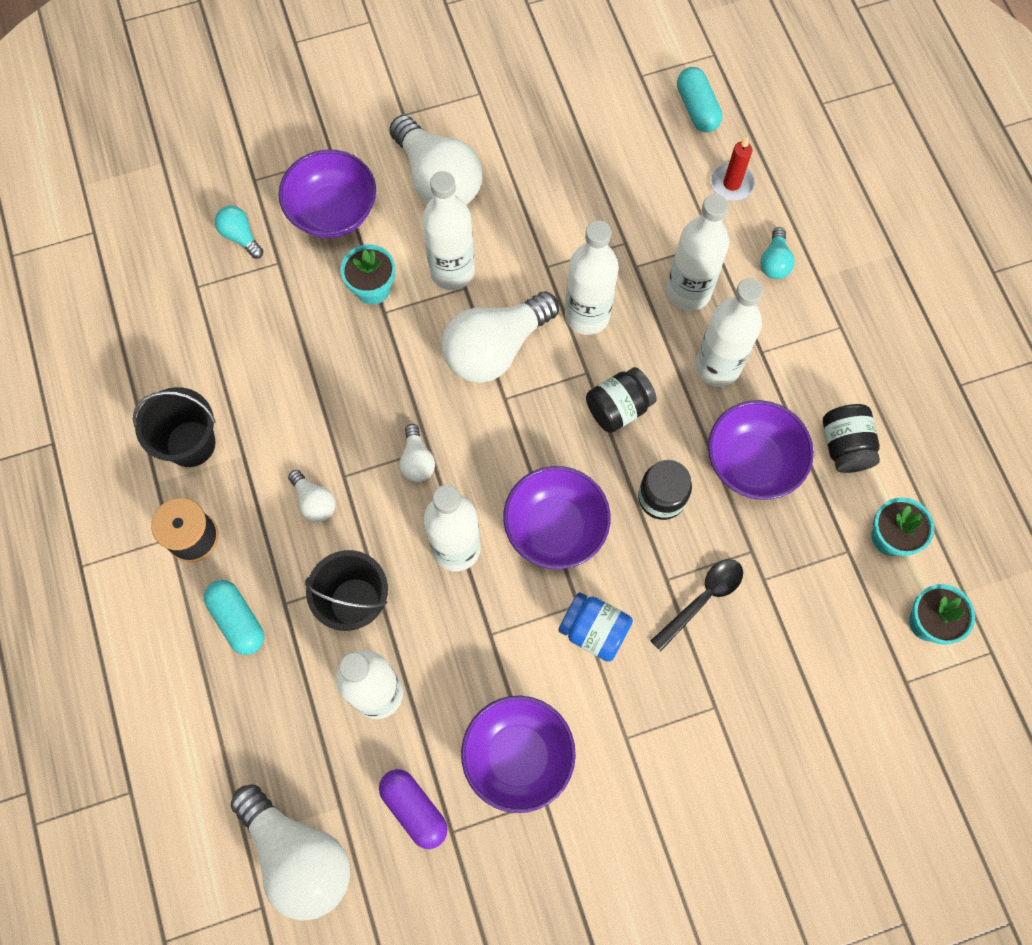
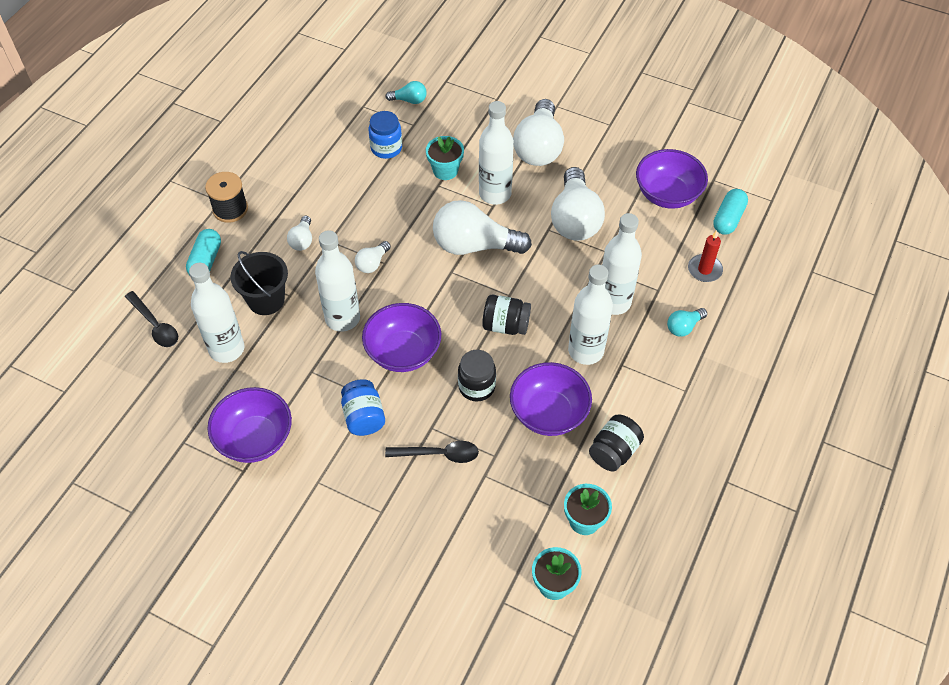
camera: 45 degrees right, 15 degrees down
black bucket [133,387,216,467] -> none
turquoise light bulb [215,206,263,259] -> turquoise light bulb turned 90 degrees clockwise [385,81,427,104]
white light bulb [231,784,350,921] -> white light bulb moved to [551,167,605,241]
purple bowl [278,150,376,238] -> purple bowl moved to [636,149,708,209]
purple capsule [379,769,448,849] -> none
white bottle [565,220,619,335] -> none
none -> black spoon [125,291,178,347]
none -> blue jar [369,111,402,159]

